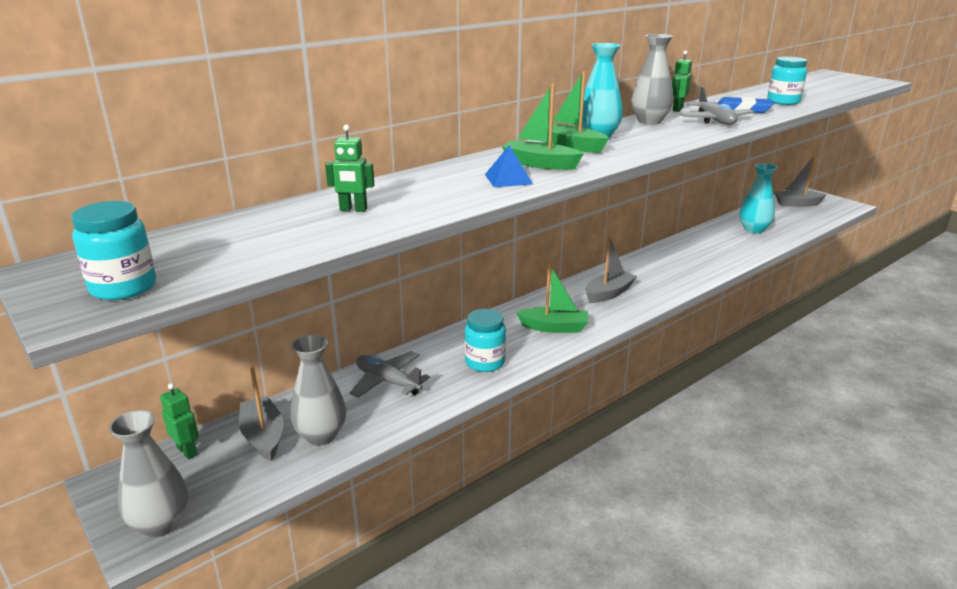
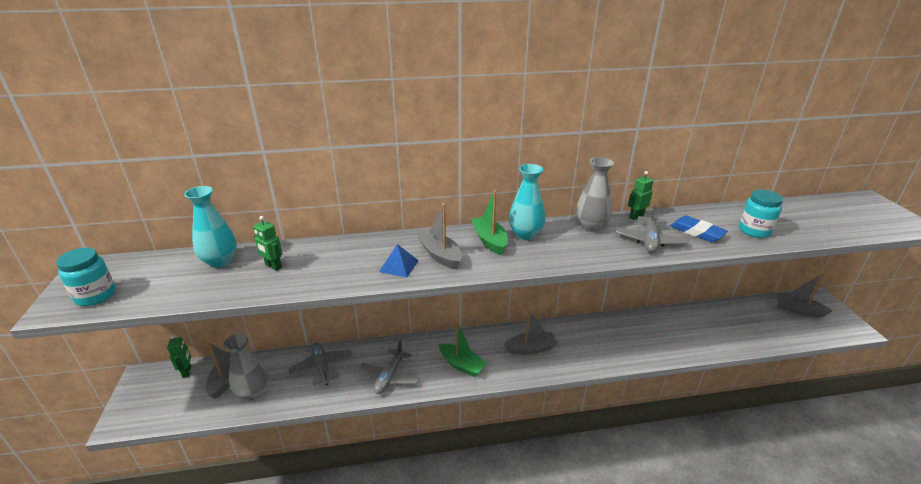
camera: 30 degrees right, 5 degrees up
grey vase [109,410,188,537] -> none
turquoise jar [465,309,506,372] -> grey plane [359,340,420,394]
green boat [502,84,584,170] -> grey boat [417,203,462,270]
turquoise vase [740,163,778,233] -> turquoise vase moved to [184,186,237,268]

